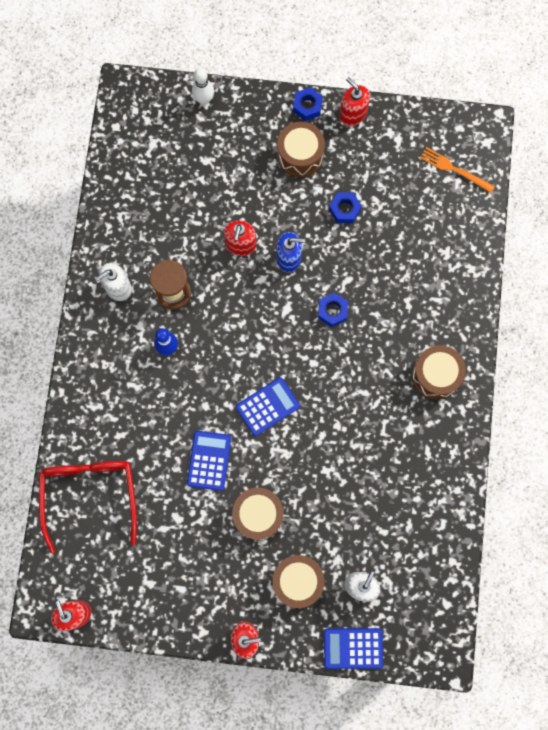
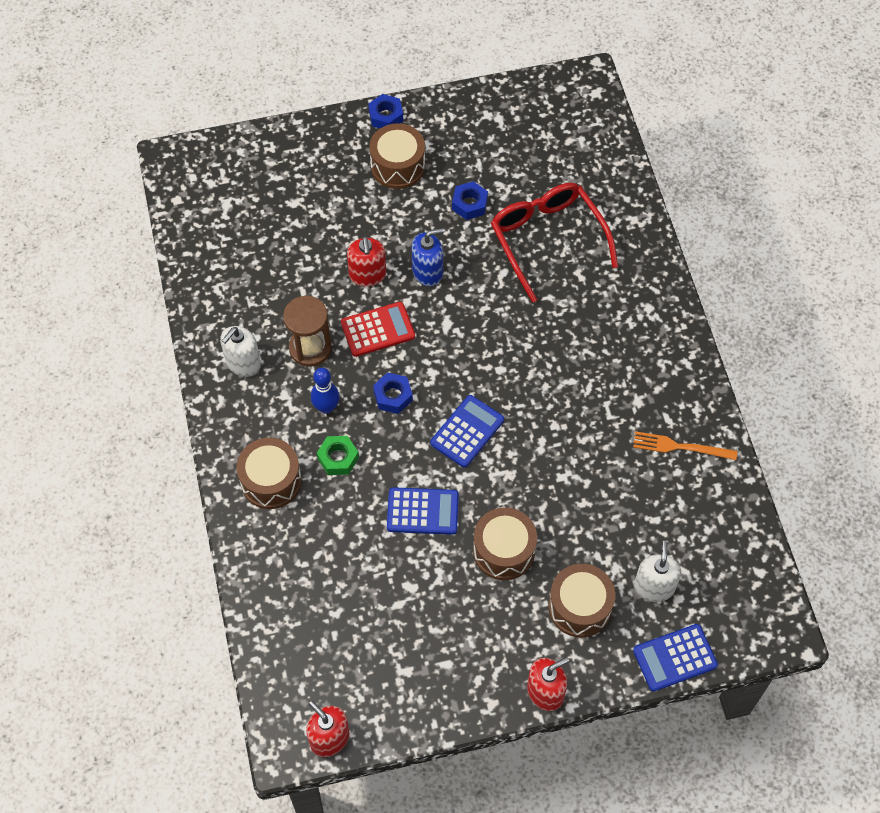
camera: 20 degrees left, 15 degrees down
red glasses [39,461,137,554] -> red glasses moved to [491,183,618,303]
blue calculator [187,431,231,491] -> blue calculator turned 105 degrees clockwise [387,487,459,535]
white bowling pin [192,68,214,105] -> none
blue nut [318,293,348,327] -> blue nut moved to [373,372,413,414]
red soap dispenser [339,77,370,126] -> none
brown drum [412,345,466,399] -> brown drum moved to [237,438,302,509]
orange fork [420,147,495,193] -> orange fork moved to [633,431,737,460]
none -> green nut [317,436,359,475]
none -> red calculator [341,302,415,357]

